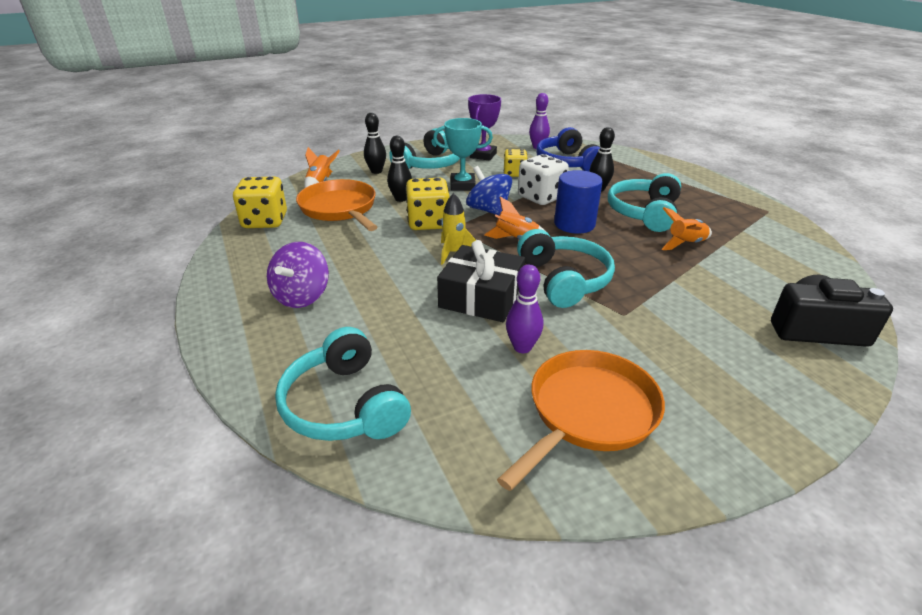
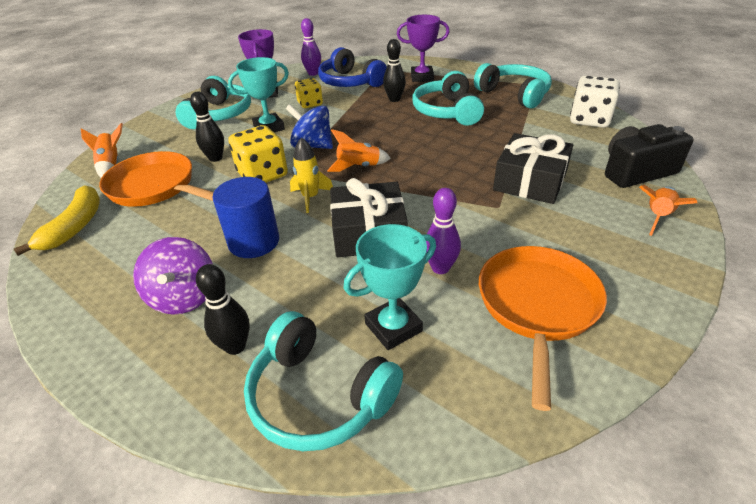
camera: 25 degrees left, 5 degrees up
yellow dice [233,177,287,228] -> yellow banana [14,185,100,256]
black bowling pin [364,113,386,174] -> black bowling pin moved to [196,264,250,355]
turquoise headphones [517,229,615,308] -> turquoise headphones moved to [474,63,552,109]
white dice [518,154,569,205] -> white dice moved to [570,76,620,128]
blue cylinder [554,170,603,234] -> blue cylinder moved to [213,177,279,258]
orange rocket [661,207,712,250] -> orange rocket moved to [639,185,697,236]
none -> turquoise trophy [343,224,436,350]
none -> purple trophy [397,15,450,82]
none -> black gift [493,133,573,204]

